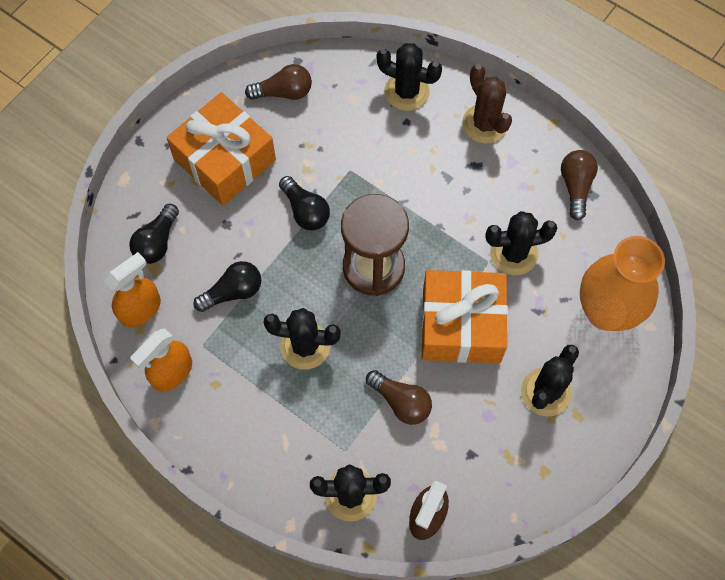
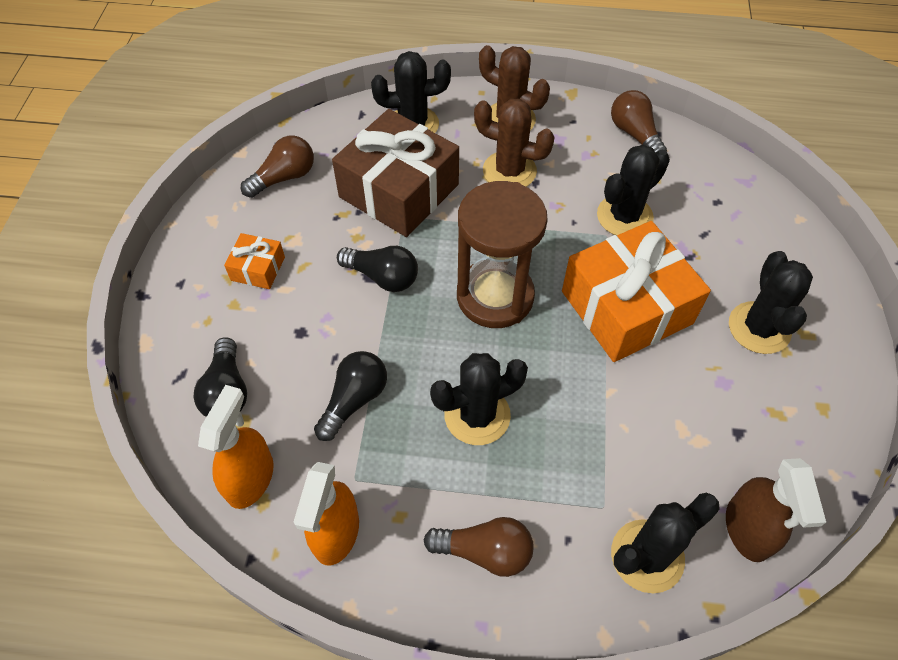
camera: 30 degrees left, 10 degrees down
orange gift [166,92,276,206] -> orange gift [224,233,285,289], size x0.45
brown light bulb [366,370,432,425] -> brown light bulb moved to [424,517,533,577]
orange vase [580,236,665,331] -> none
none -> brown gift [332,109,459,237]
none -> brown cactus [474,99,555,187]

